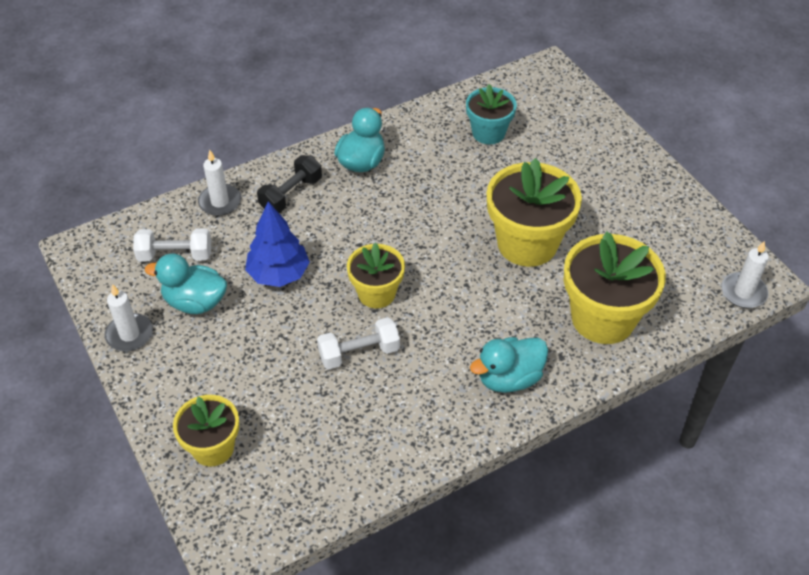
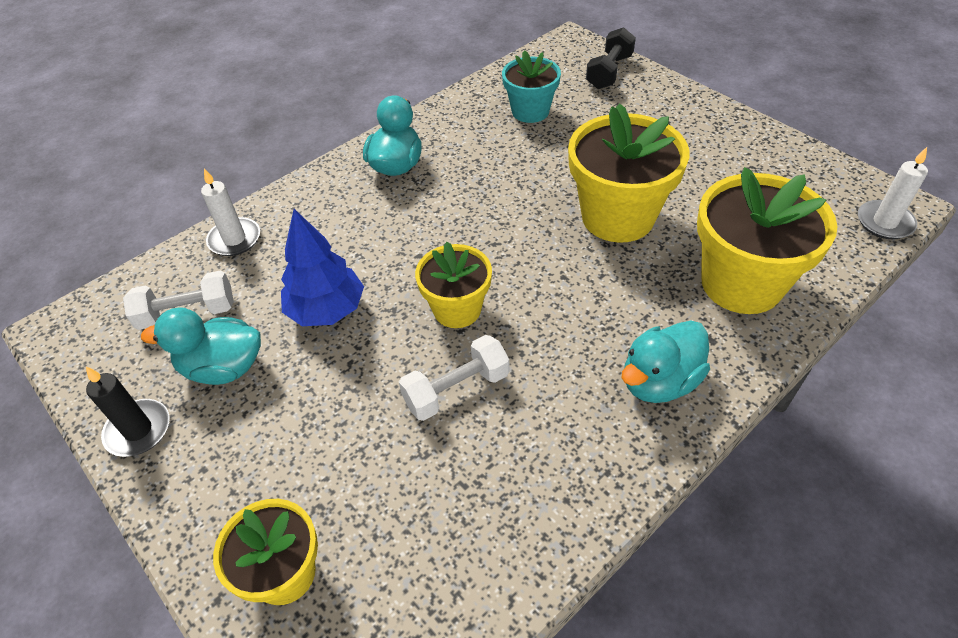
camera: 10 degrees left, 0 degrees up
white candle [105,284,153,351] -> black candle [86,366,170,457]
black dumbbell [257,155,322,213] -> black dumbbell moved to [586,27,636,89]

